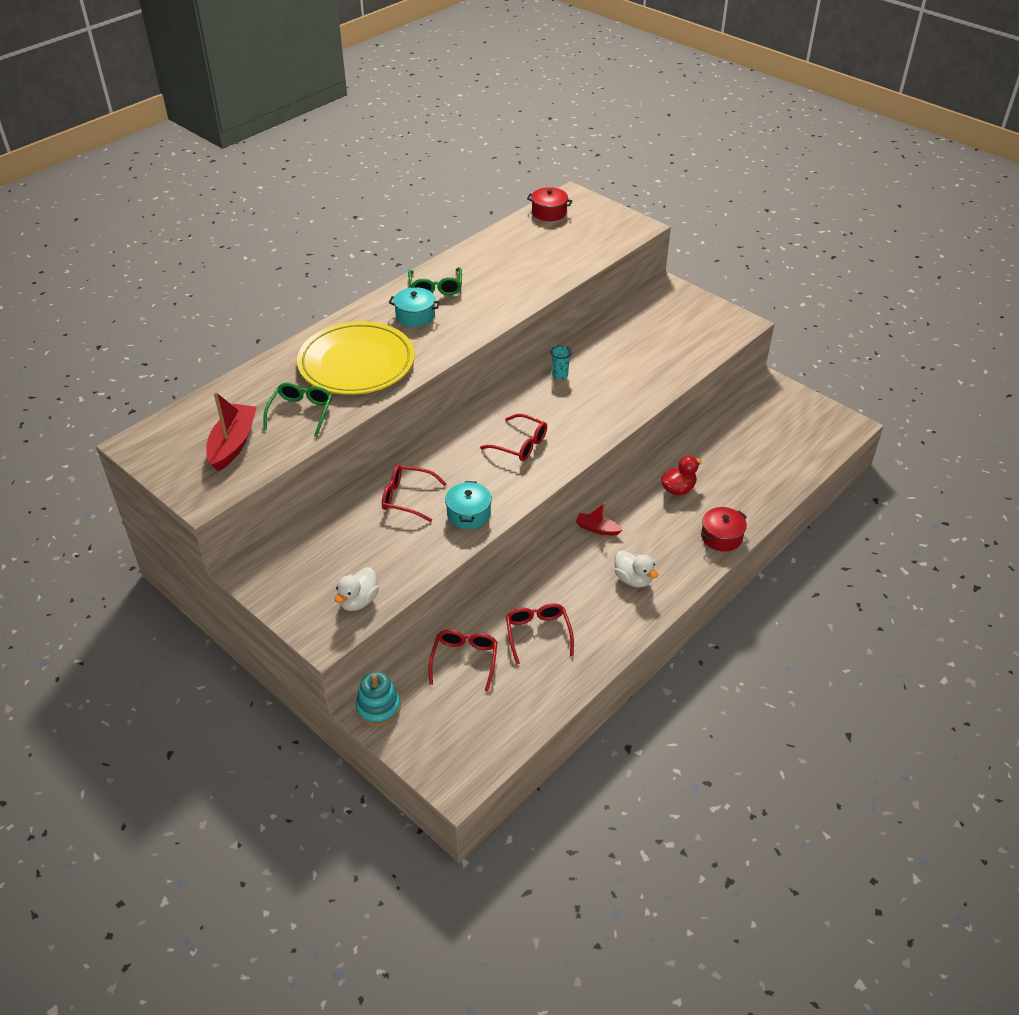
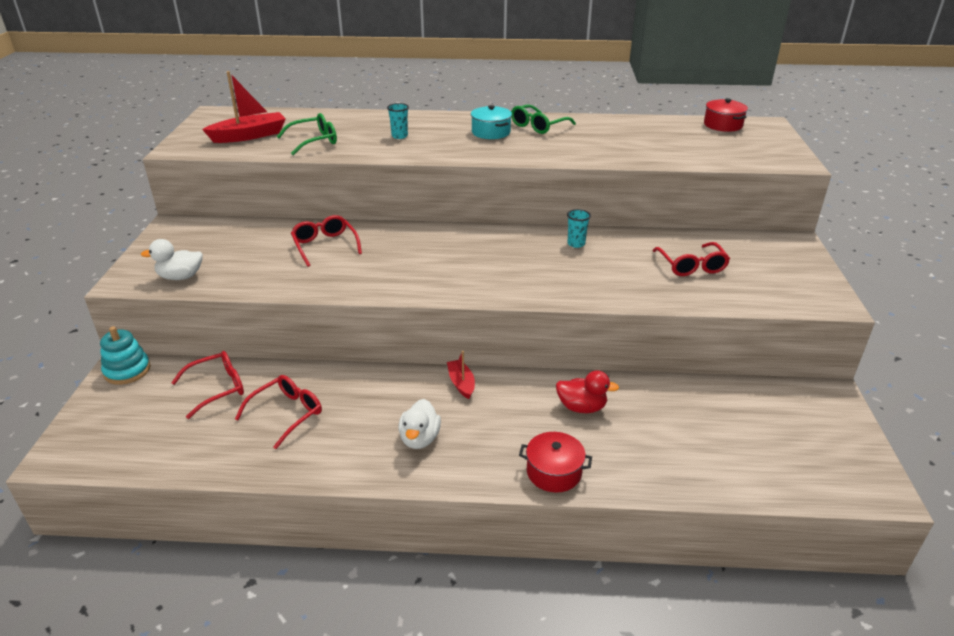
camera: 50 degrees right, 10 degrees down
yellow plate [297,321,415,395] -> turquoise cup [387,103,409,139]
turquoise pot [445,481,492,529] -> none
red glasses [480,414,547,461] -> red glasses moved to [652,242,730,276]

